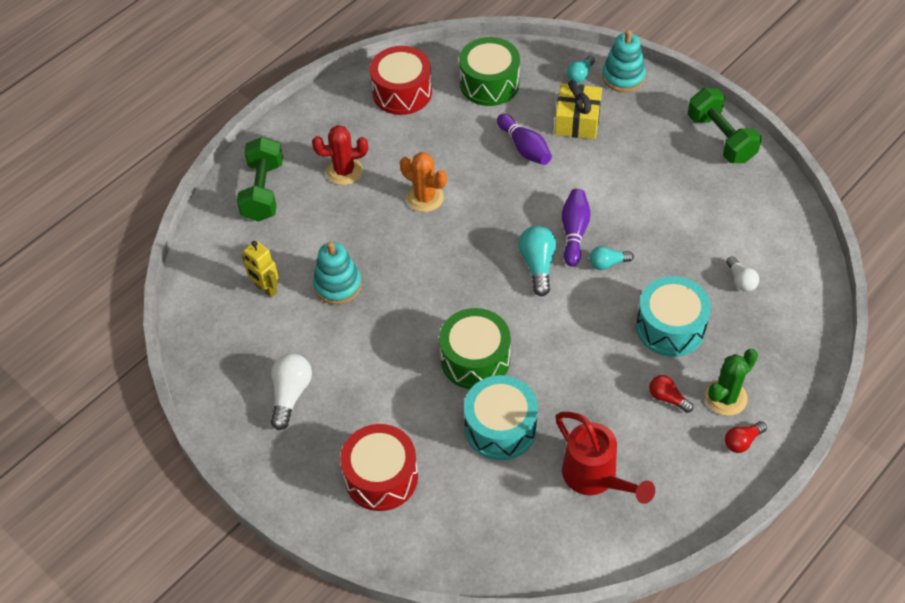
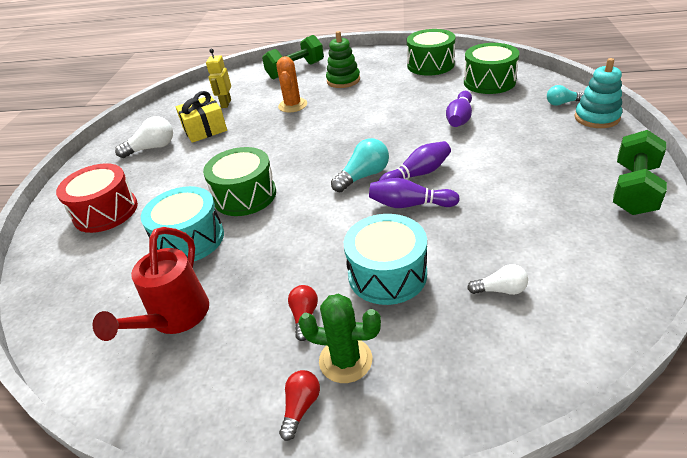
camera: 55 degrees right, 15 degrees down
red cactus [312,125,368,185] -> green stacking toy [326,31,360,88]
turquoise stacking toy [313,241,362,305] -> none
red drum [370,46,432,115] -> green drum [407,29,455,76]
orange cactus [400,152,447,212] -> orange cactus moved to [276,56,307,112]
yellow gift [555,80,602,139] -> yellow gift moved to [176,91,227,143]
turquoise light bulb [589,246,634,270] -> purple bowling pin [369,178,460,208]
red light bulb [725,421,767,453] -> red light bulb turned 90 degrees clockwise [279,370,320,441]
white light bulb [726,256,759,292] -> white light bulb turned 120 degrees counterclockwise [467,264,528,295]

